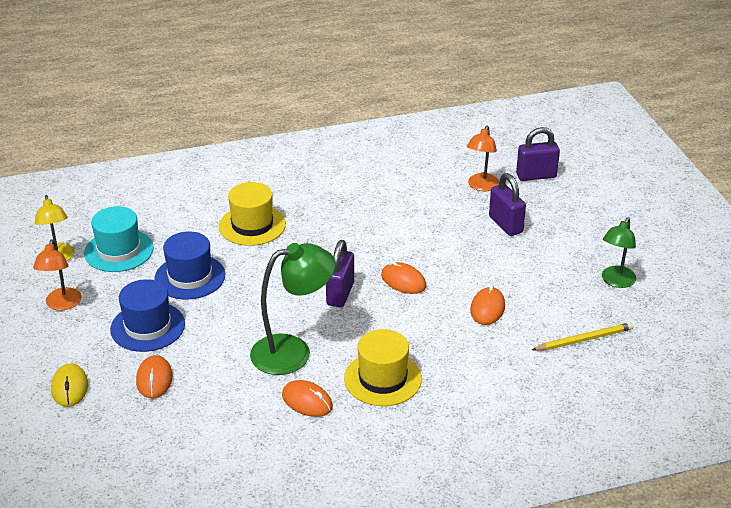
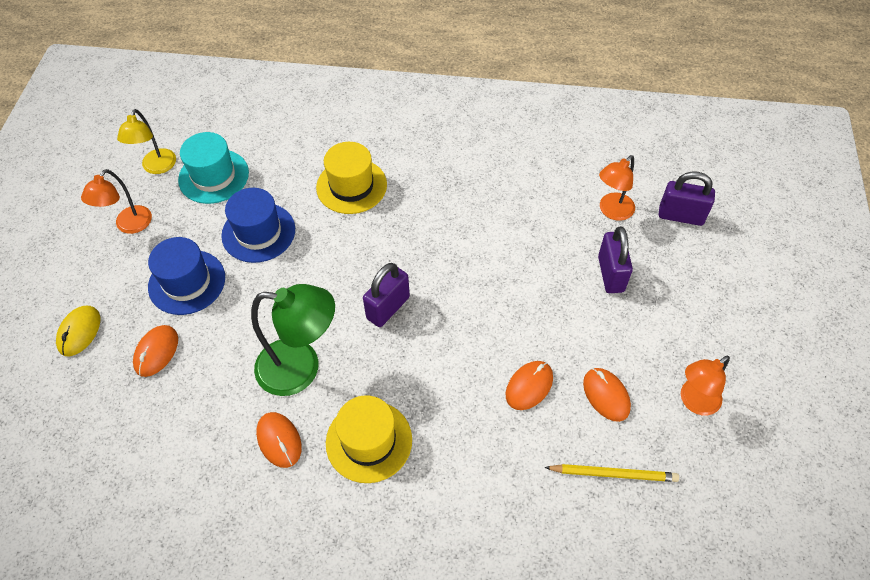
camera: 25 degrees right, 20 degrees up
orange mouse [381,261,426,294] -> orange mouse moved to [583,368,631,422]
green lamp [602,217,636,288] -> orange lamp [681,355,730,415]

